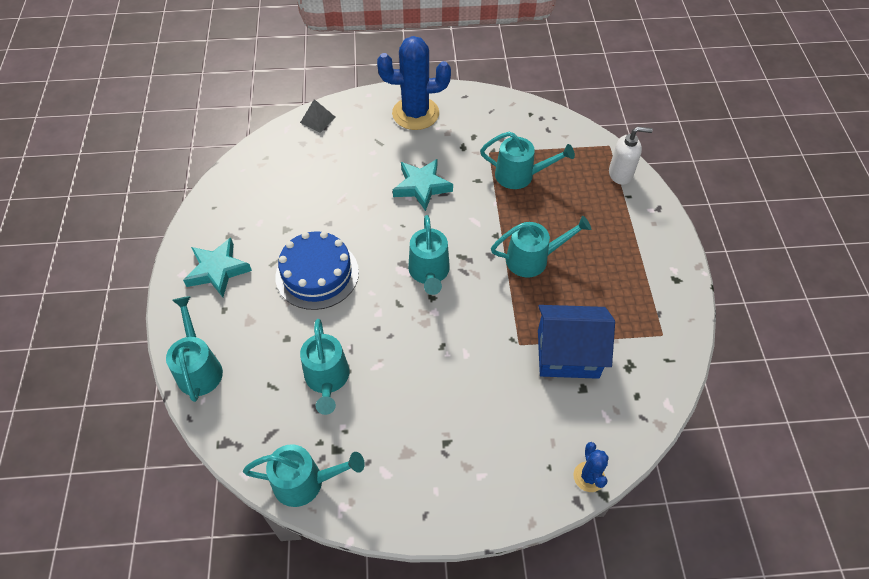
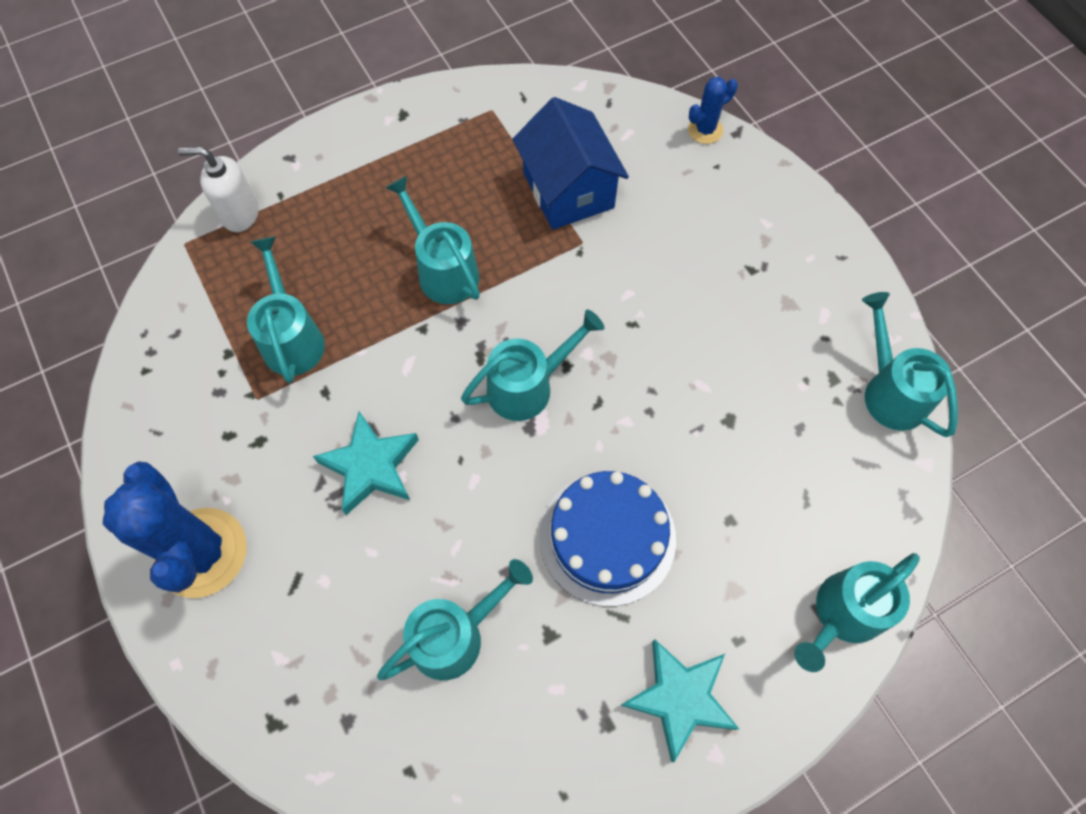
camera: 115 degrees left, 10 degrees up
grey pyramid [300,99,336,133] -> none
turquoise watering can [300,319,349,415] -> turquoise watering can moved to [377,559,533,680]
white soap dispenser [609,127,653,185] -> white soap dispenser turned 60 degrees counterclockwise [178,147,259,232]

